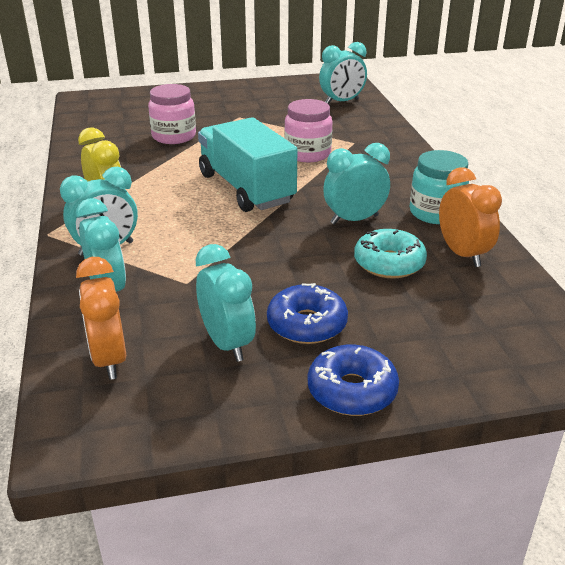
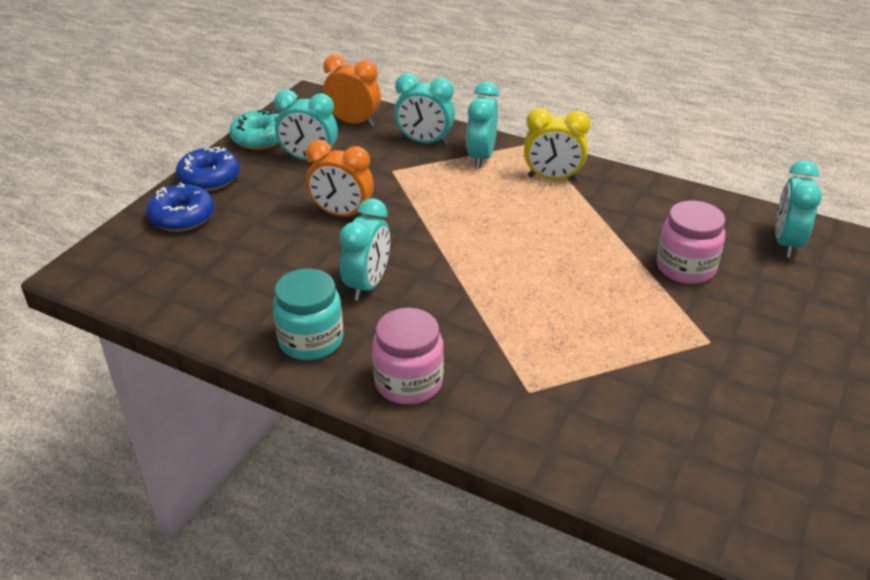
camera: 130 degrees right, 5 degrees up
turquoise truck [198,117,297,212] -> none
blue donut [267,283,348,344] -> blue donut moved to [146,183,215,232]
pink jar [284,99,332,162] -> pink jar moved to [372,308,444,404]
turquoise clock [319,42,367,104] -> turquoise clock moved to [775,160,822,258]
turquoise donut [354,229,427,279] -> turquoise donut moved to [229,110,279,150]
orange clock [439,167,502,267] -> orange clock moved to [306,140,374,217]

